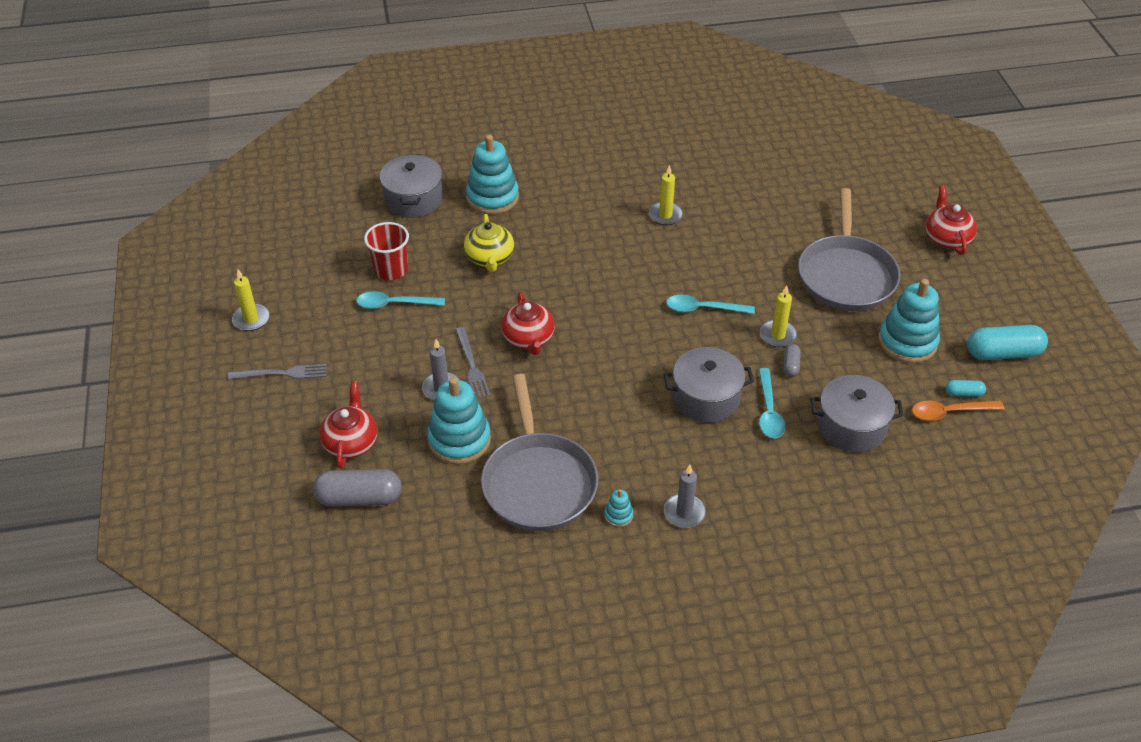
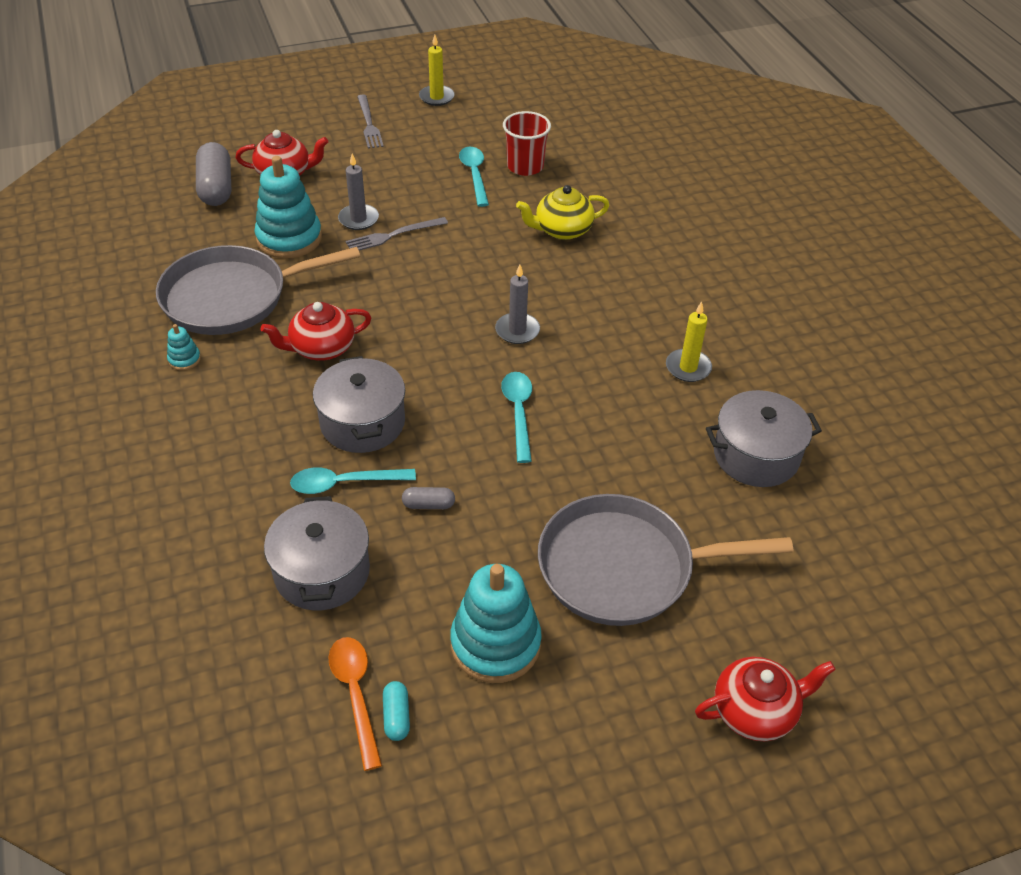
camera: 80 degrees right, 0 degrees up
grey pot [380,154,443,218] -> grey pot moved to [706,390,822,487]
turquoise stacking toy [466,135,519,214] -> none
red teapot [501,292,555,355] -> red teapot moved to [261,302,371,361]
grey candle [664,465,706,528] -> grey candle moved to [495,265,540,344]
yellow candle [760,285,797,347] -> none
turquoise capsule [967,325,1048,360] -> none

